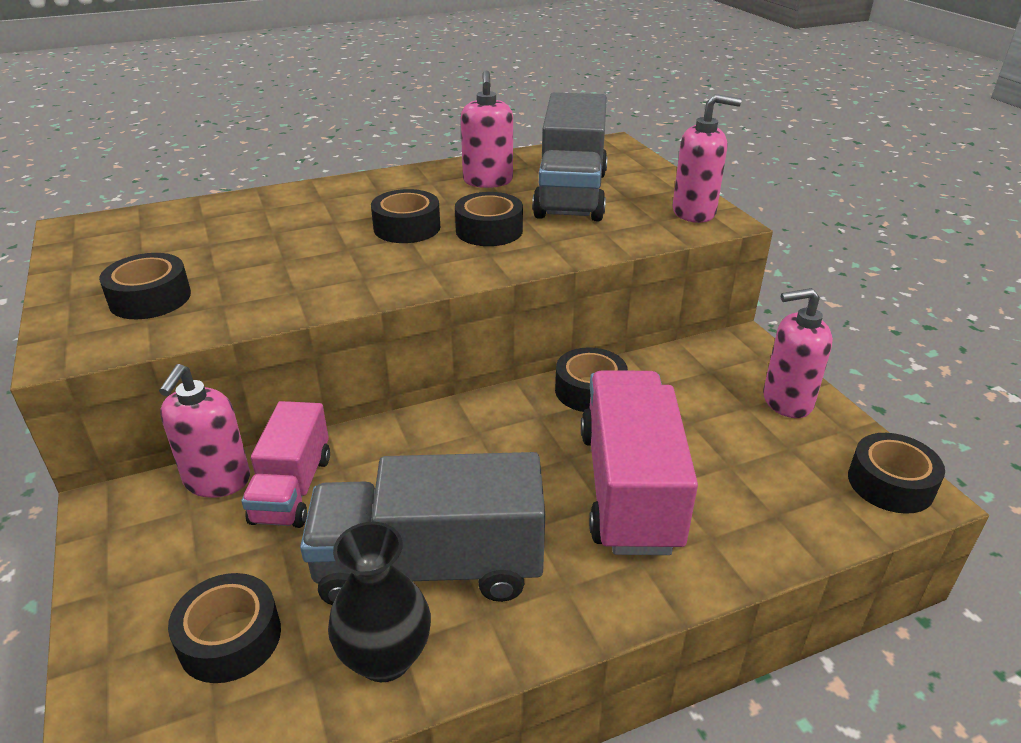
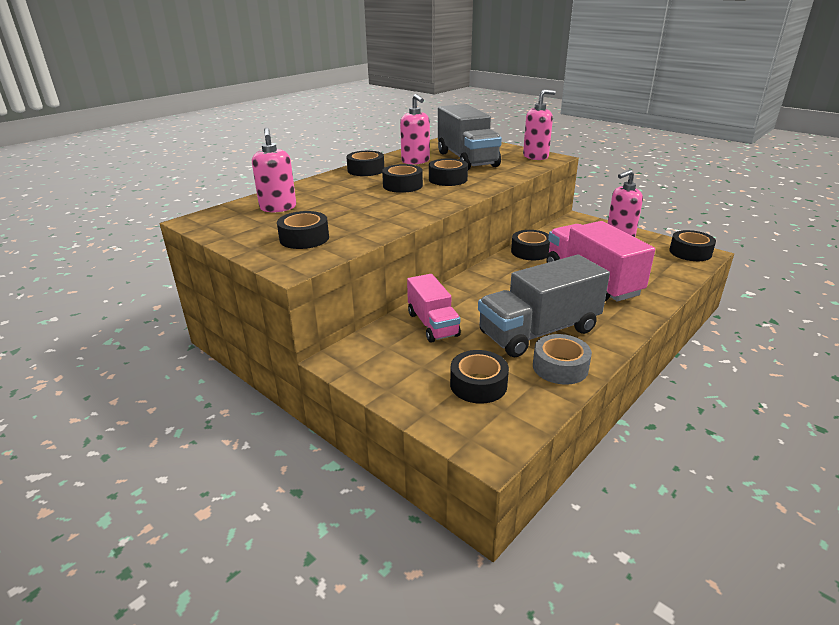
camera: 25 degrees left, 5 degrees down
pink soap dispenser [159,364,250,498] -> pink soap dispenser moved to [252,128,296,212]
black vase [328,522,431,682] -> grey tape [533,334,592,385]
none -> black tape [346,151,384,176]

